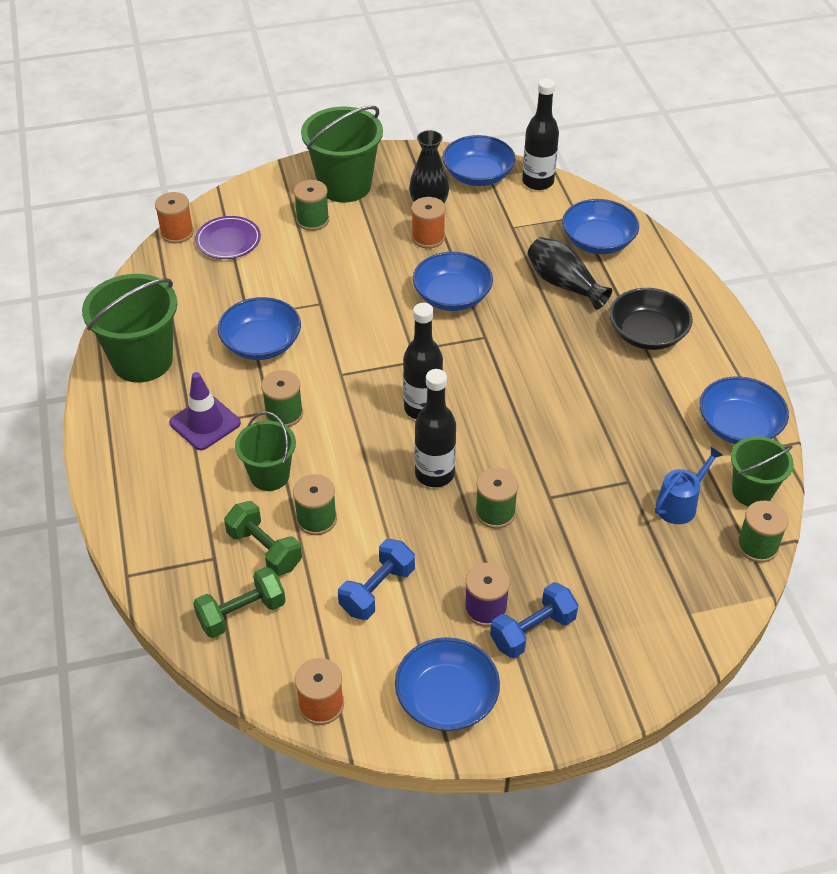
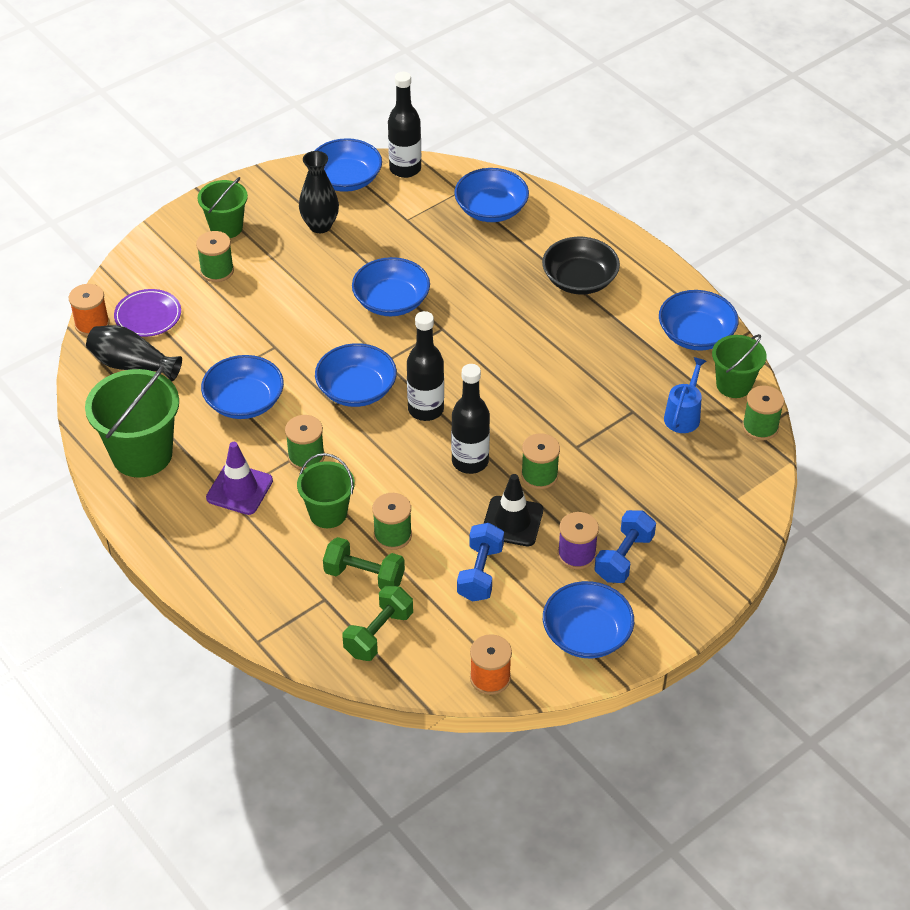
camera: 25 degrees left, 0 degrees up
green bucket [301,106,383,203] -> green bucket [198,177,248,238], size x0.61
orange spool [411,197,446,248] -> none
black vase [527,237,612,310] -> black vase moved to [86,325,182,381]
none -> blue bowl [315,343,397,407]
none -> black traffic cone [483,474,543,546]

